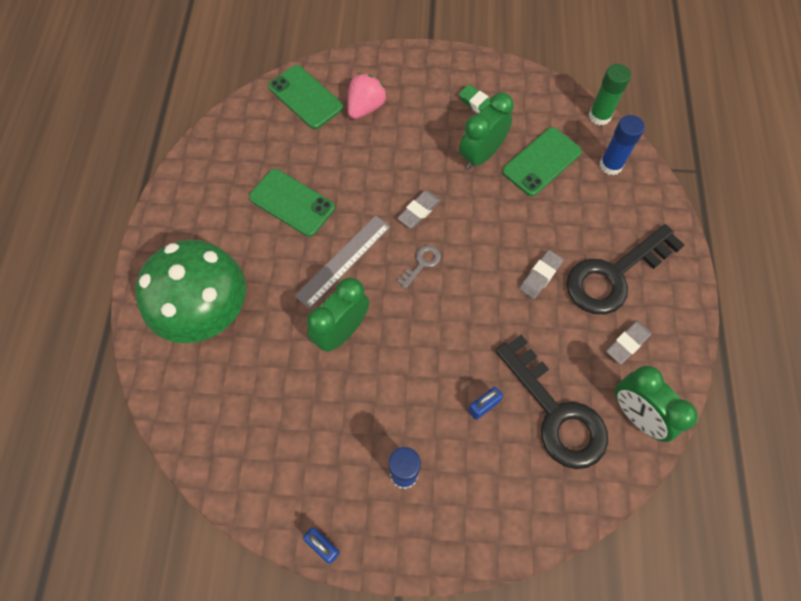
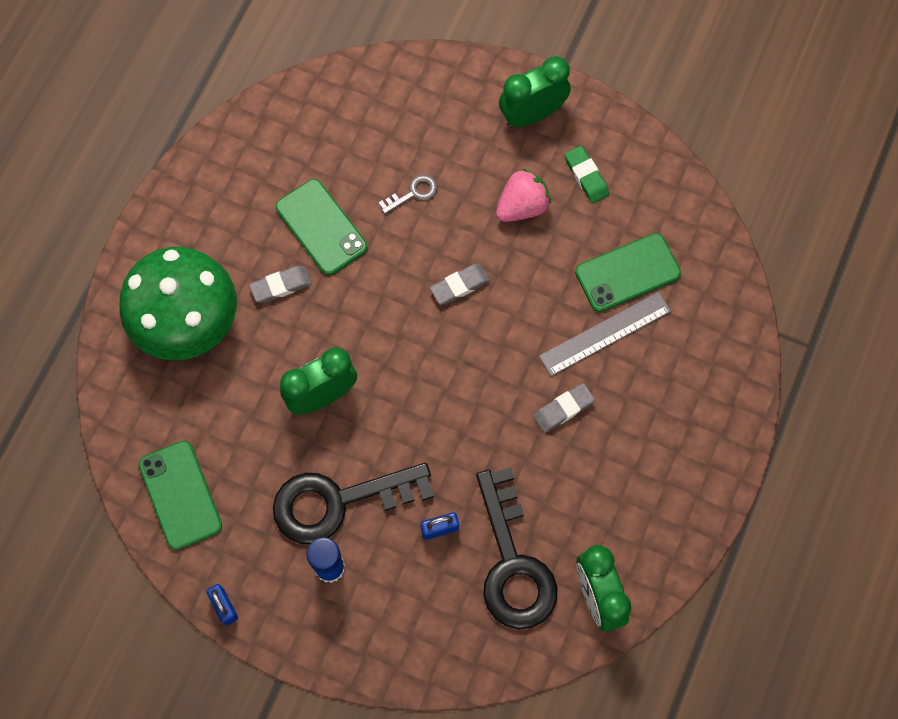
camera: 20 degrees right, 5 degrees up
green phone [268,65,343,129] -> green phone moved to [139,441,222,550]
grey ruler [295,215,390,309] -> grey ruler moved to [539,292,671,376]
pink strawberry [348,73,387,119] -> pink strawberry moved to [496,169,551,222]
grey key [397,245,441,289] -> grey key moved to [378,174,437,214]
green clock [459,93,514,170] -> green clock moved to [499,56,571,128]
black key [566,224,685,314] -> black key moved to [273,463,434,544]
green glue stick [589,64,631,125] -> none
blue glue stick [600,115,645,175] -> none
grey eraser [606,320,652,365] -> grey eraser moved to [249,266,312,303]

